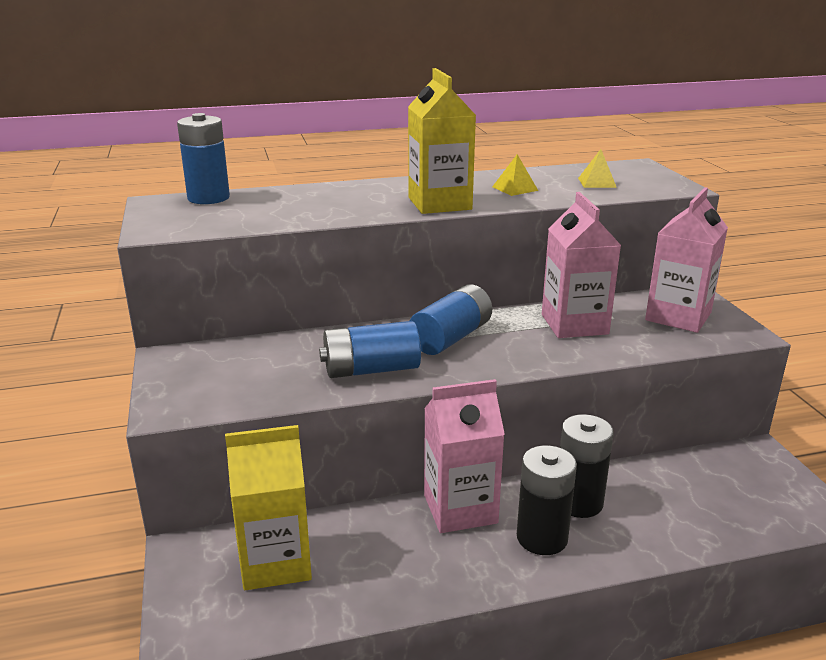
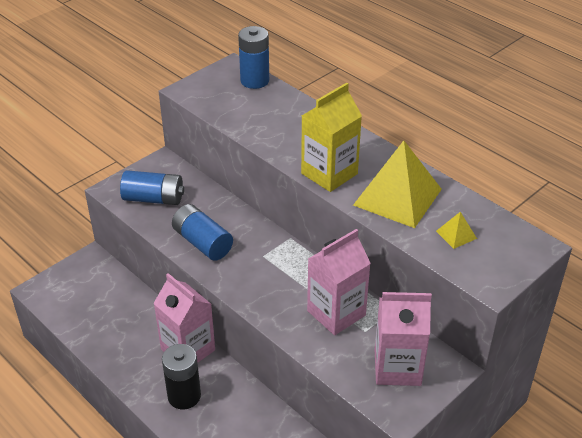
camera: 60 degrees right, 15 degrees up
yellow carton [225,425,312,590] -> none
blue battery [410,284,492,355] -> blue battery moved to [120,170,184,205]
yellow pyramid [492,154,538,196] -> yellow pyramid [353,141,442,228], size x2.39
black battery [560,414,614,518] -> none

